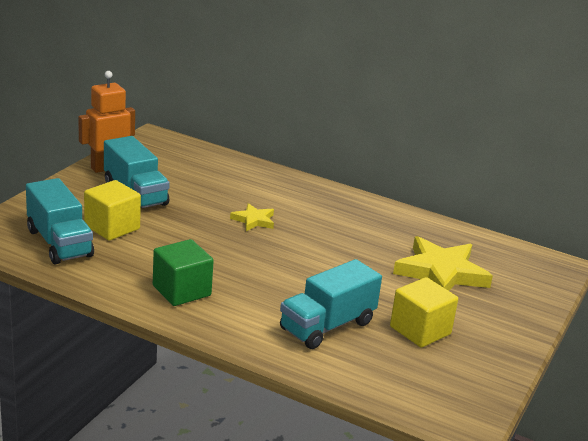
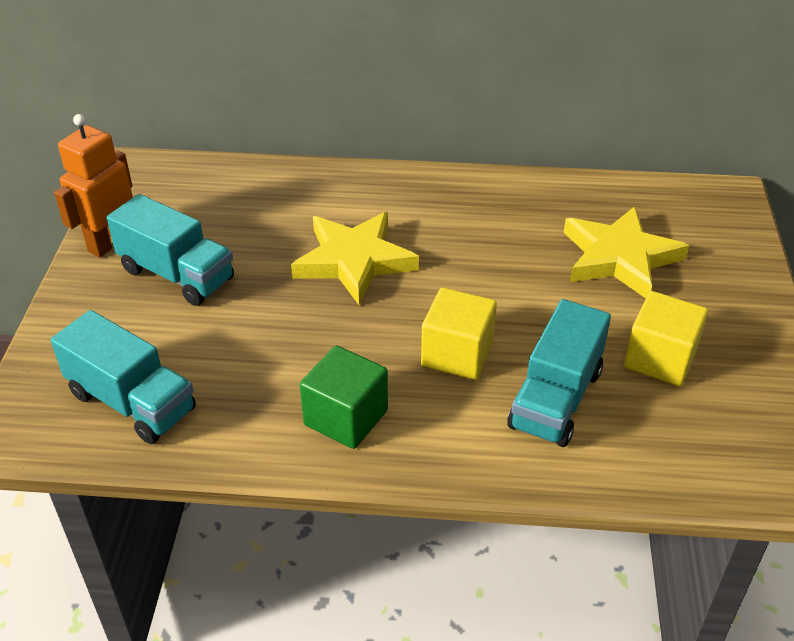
camera: 20 degrees left, 15 degrees up
yellow cube [84,180,141,241] -> yellow cube moved to [421,288,497,380]
yellow star [230,203,274,231] -> yellow star [291,212,419,305], size x1.99

